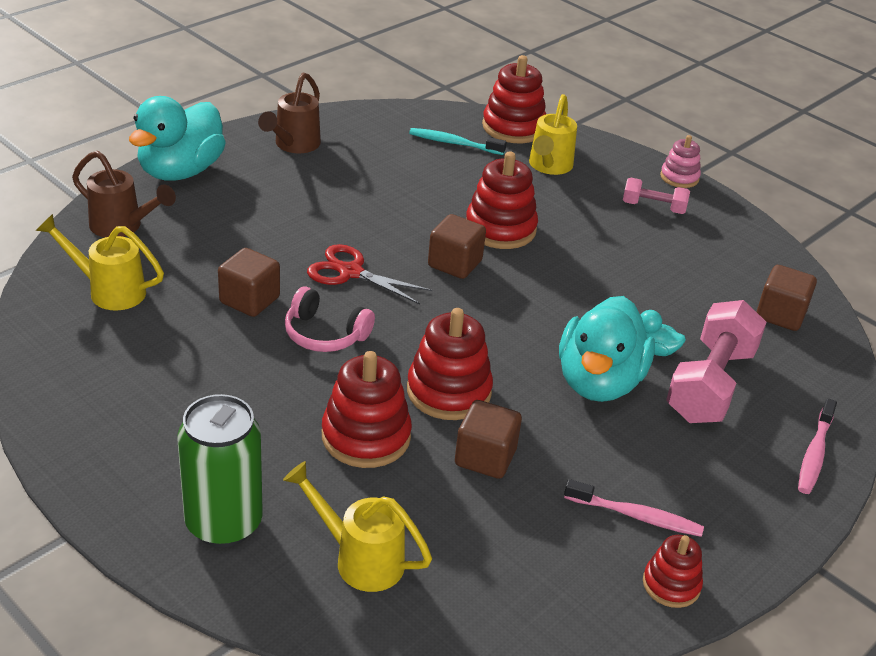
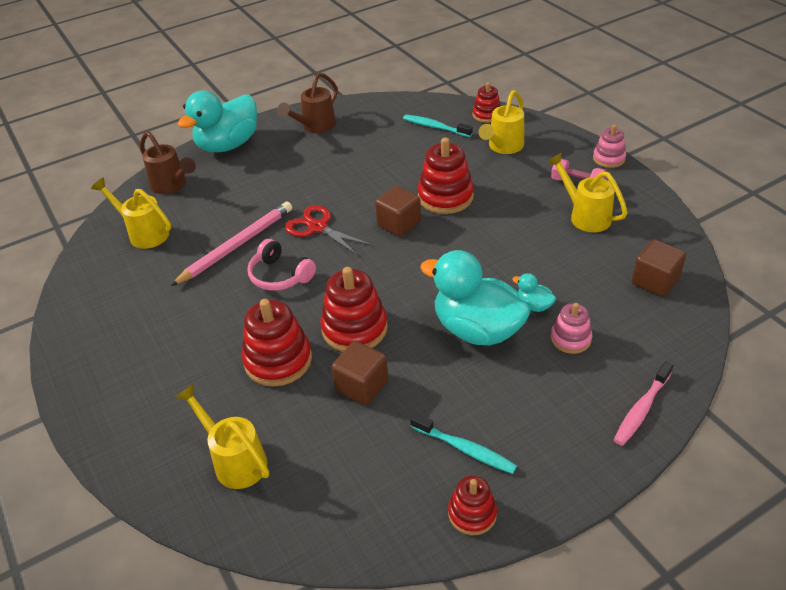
camera: 20 degrees right, 5 degrees up
green can [177,394,263,547] -> none
brown cube [218,248,280,317] -> pink pencil [171,202,292,286]
red stacking toy [482,55,546,143] -> red stacking toy [472,82,501,123], size x0.59
turquoise duck [559,296,655,402] -> turquoise duck turned 90 degrees clockwise [420,250,531,346]
pink toothbrush [564,479,704,537] -> turquoise toothbrush [410,413,517,474]
pink dumbbell [666,300,767,423] -> pink stacking toy [551,303,592,354]
none -> yellow watering can [547,152,628,232]

